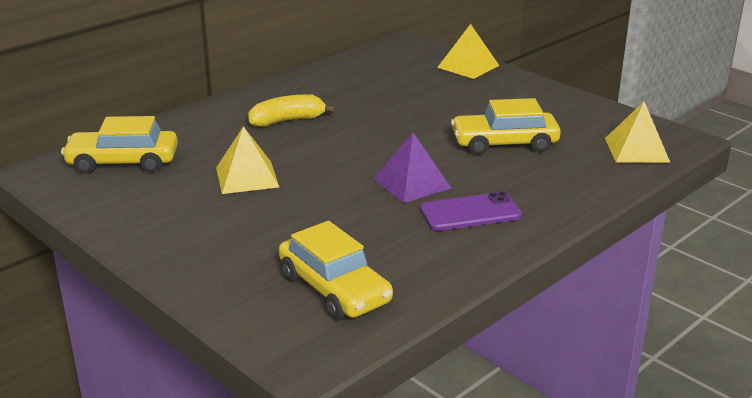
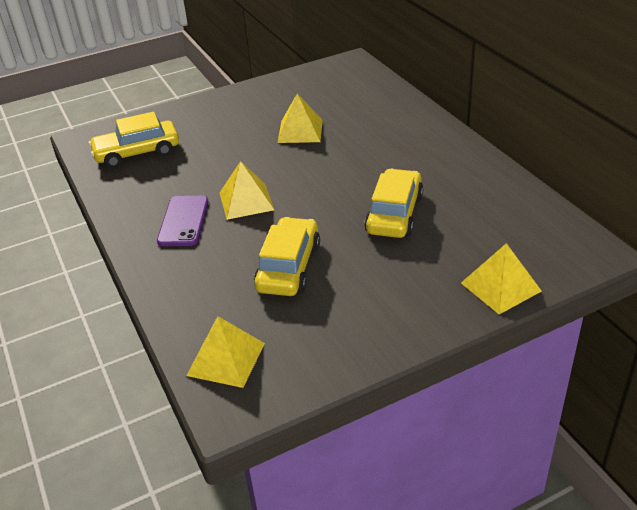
camera: 110 degrees right, 10 degrees up
yellow car [61,116,178,173] -> yellow car moved to [364,169,424,238]
yellow banana [248,95,336,127] -> none
purple pyramid [373,133,451,203] -> yellow pyramid [220,161,274,220]

